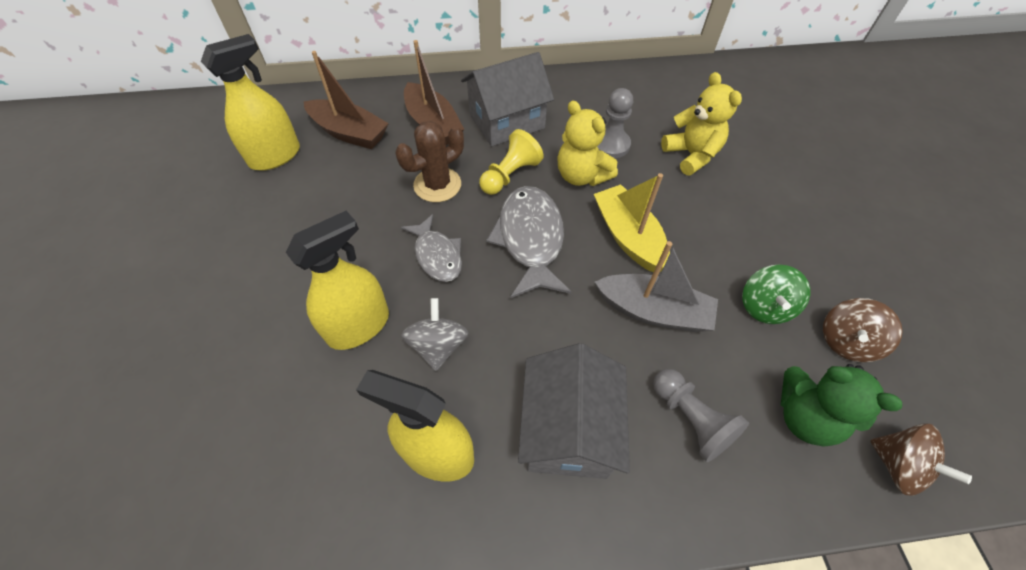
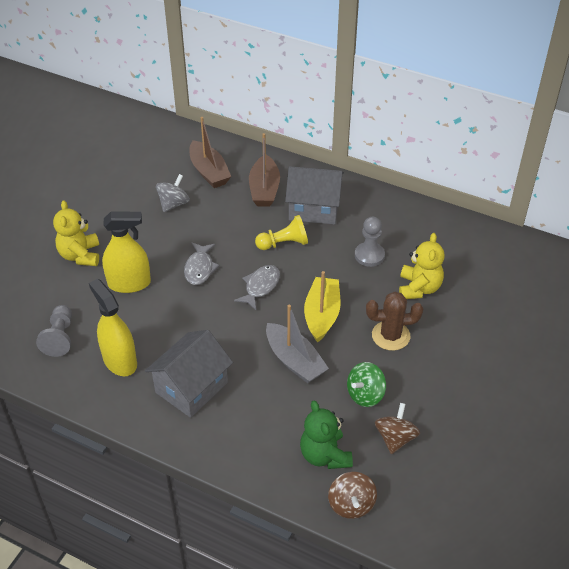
camera: 35 degrees right, 10 degrees down
yellow spray bottle [201,34,300,171] -> none
brown cactus [395,121,464,202] -> brown cactus moved to [366,291,423,351]
grey spinning top [401,298,468,371] -> grey spinning top moved to [156,174,190,212]
grey fish [486,186,572,299] -> grey fish [234,265,280,310], size x0.63
yellow teddy bear [557,100,618,186] -> yellow teddy bear moved to [53,200,99,266]
grey pawn [653,369,749,462] -> grey pawn moved to [36,305,72,357]
brown spinning top [823,298,903,362] -> brown spinning top turned 120 degrees clockwise [375,403,420,454]

